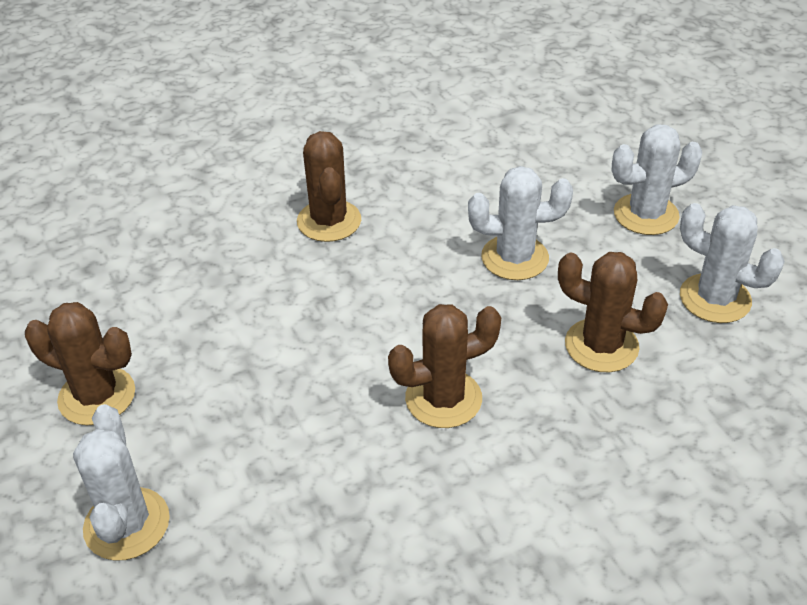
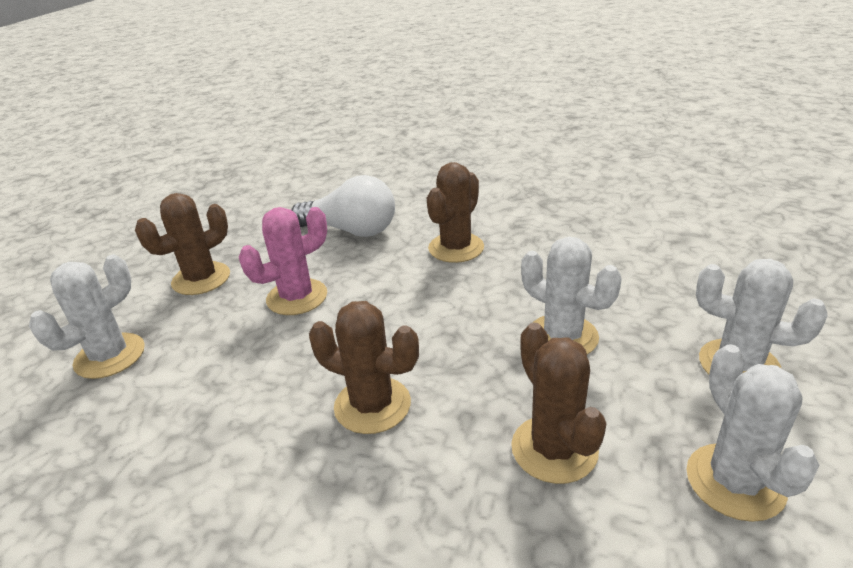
camera: 45 degrees right, 10 degrees down
brown cactus [25,302,135,425] -> brown cactus turned 75 degrees clockwise [135,193,230,295]
none -> pink cactus [239,207,327,315]
none -> white light bulb [292,175,395,237]

